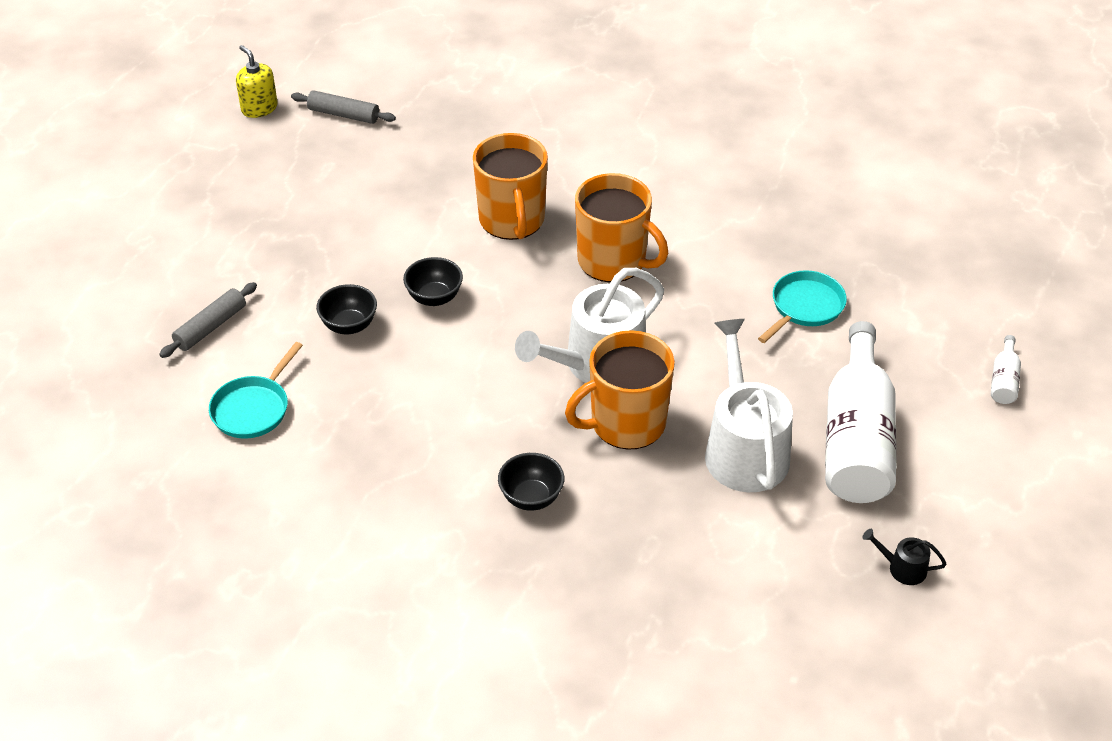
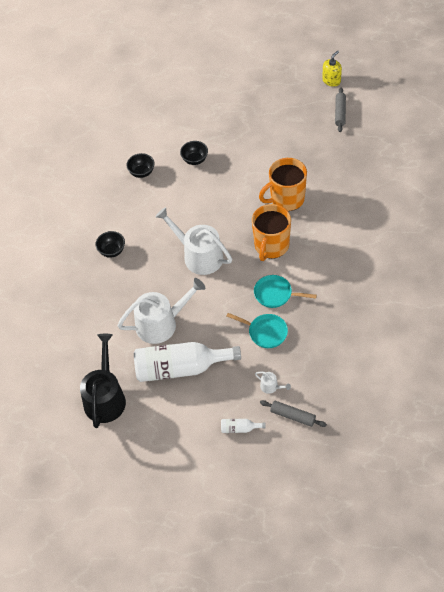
camera: 80 degrees right, 10 degrees up
grey rolling pin [159,282,257,358] -> grey rolling pin moved to [260,400,327,427]
turquoise pan [209,342,303,439] -> turquoise pan moved to [254,275,317,308]
black bowl [403,257,463,306] -> black bowl moved to [126,153,154,178]
orange mug [565,330,675,450] -> none
black watering can [862,529,947,585] -> black watering can [80,334,126,428], size x2.43
none -> white watering can [255,372,291,394]

